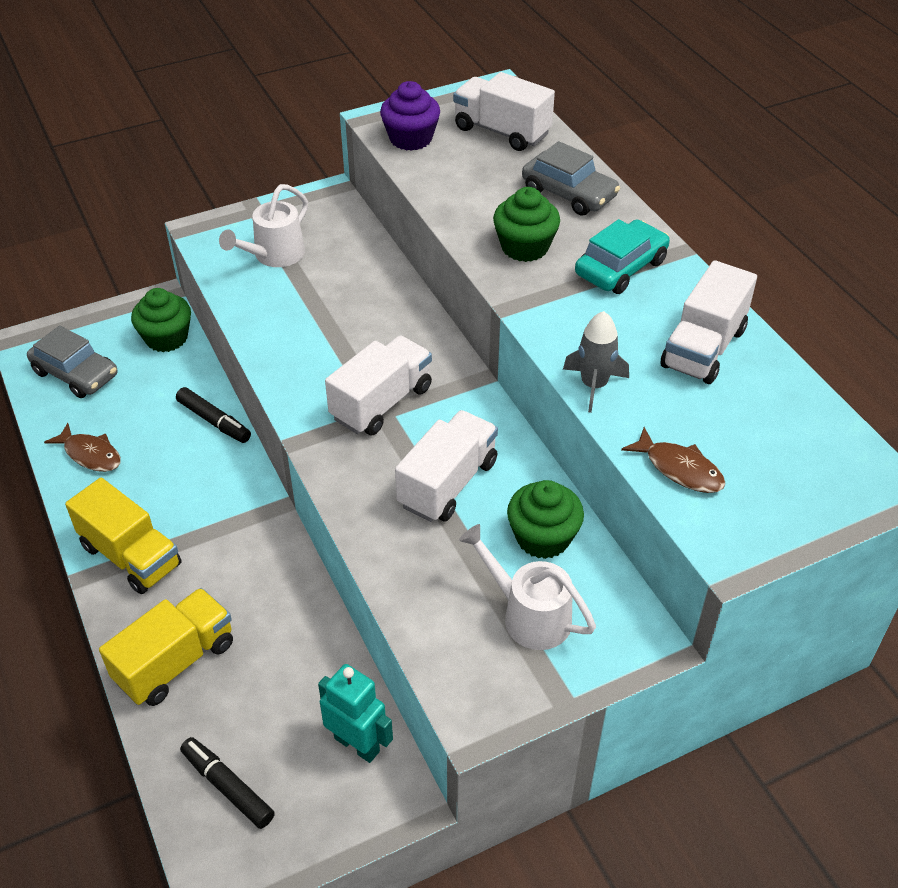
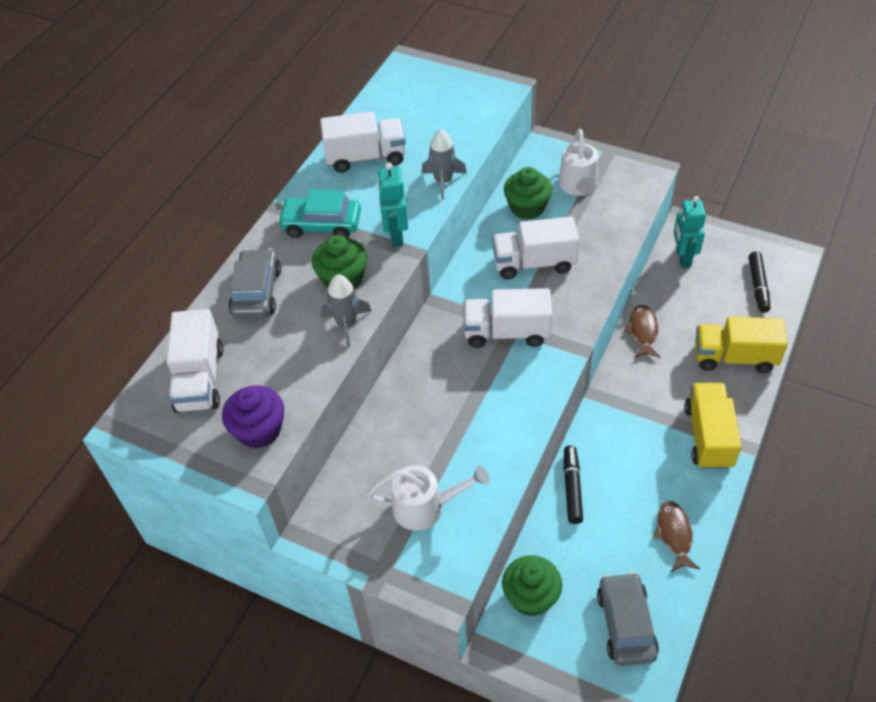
camera: 125 degrees left, 5 degrees up
brown fish [621,427,726,493] -> brown fish moved to [624,305,661,357]
none -> grey rocket [321,274,372,347]
none -> turquoise robot [377,162,408,247]

